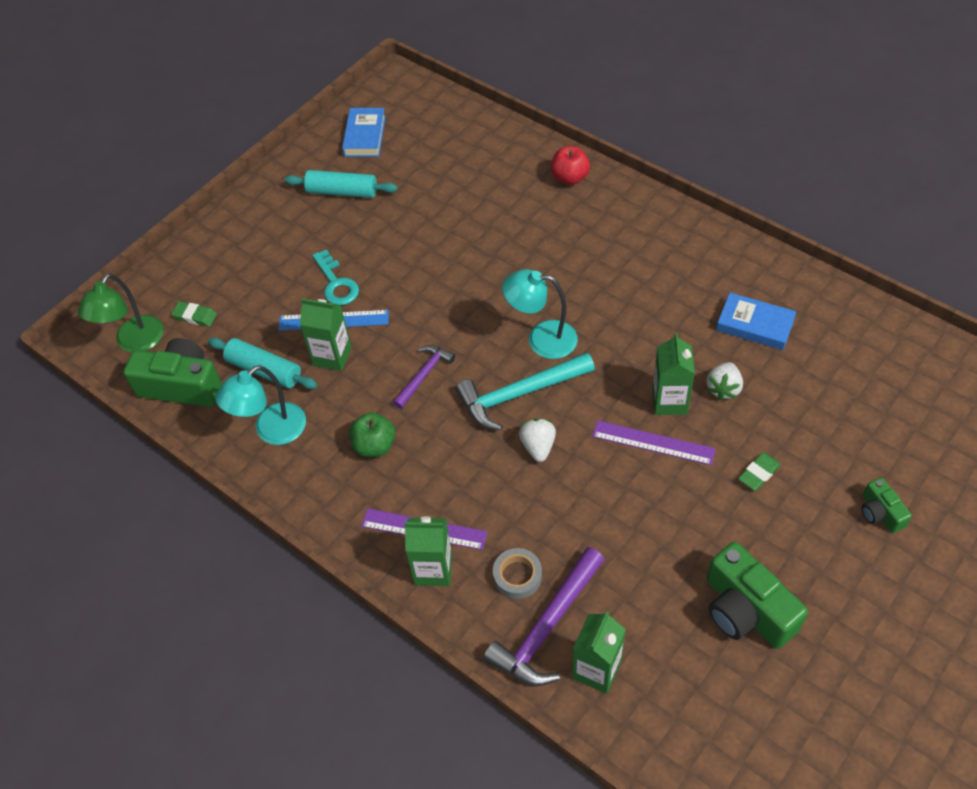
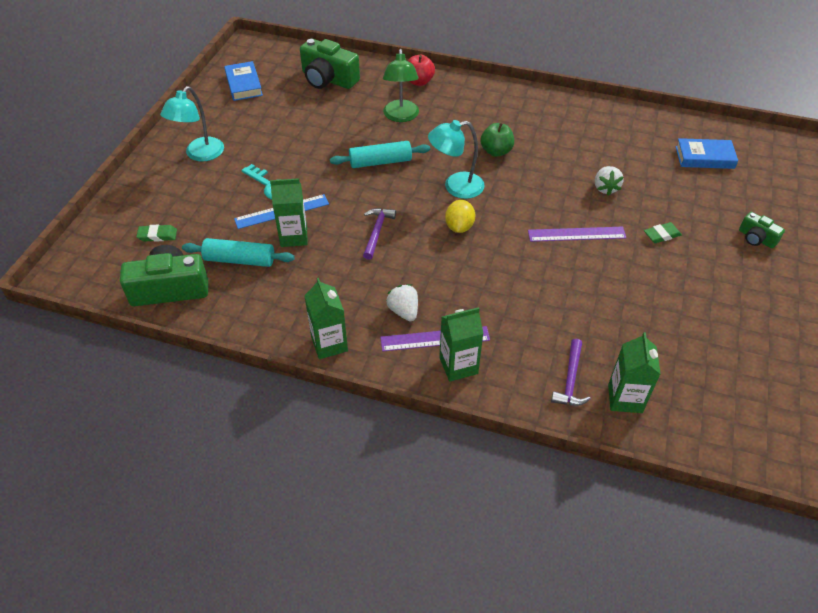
camera: 25 degrees left, 5 degrees down
green lamp [78,273,164,353] -> green lamp moved to [383,49,419,122]
turquoise lamp [215,365,306,445] -> turquoise lamp moved to [160,86,224,162]
turquoise rolling pin [284,170,397,198] -> turquoise rolling pin moved to [330,141,430,168]
green apple [349,412,395,457] -> green apple moved to [480,122,514,157]
turquoise hammer [456,353,595,430] -> yellow lemon [445,200,475,233]
purple hammer [483,547,605,686] -> purple hammer [551,339,591,406], size x0.59
grey tape [493,548,542,599] -> none
white strawberry [519,419,556,462] -> white strawberry moved to [386,284,418,321]
green carton [652,333,695,415] -> green carton moved to [304,278,348,359]
green camera [707,542,808,649] -> green camera moved to [300,39,360,89]
blue book [716,293,796,350] -> blue book moved to [676,138,738,169]
green eraser [738,453,781,490] -> green eraser turned 45 degrees clockwise [644,222,682,243]

